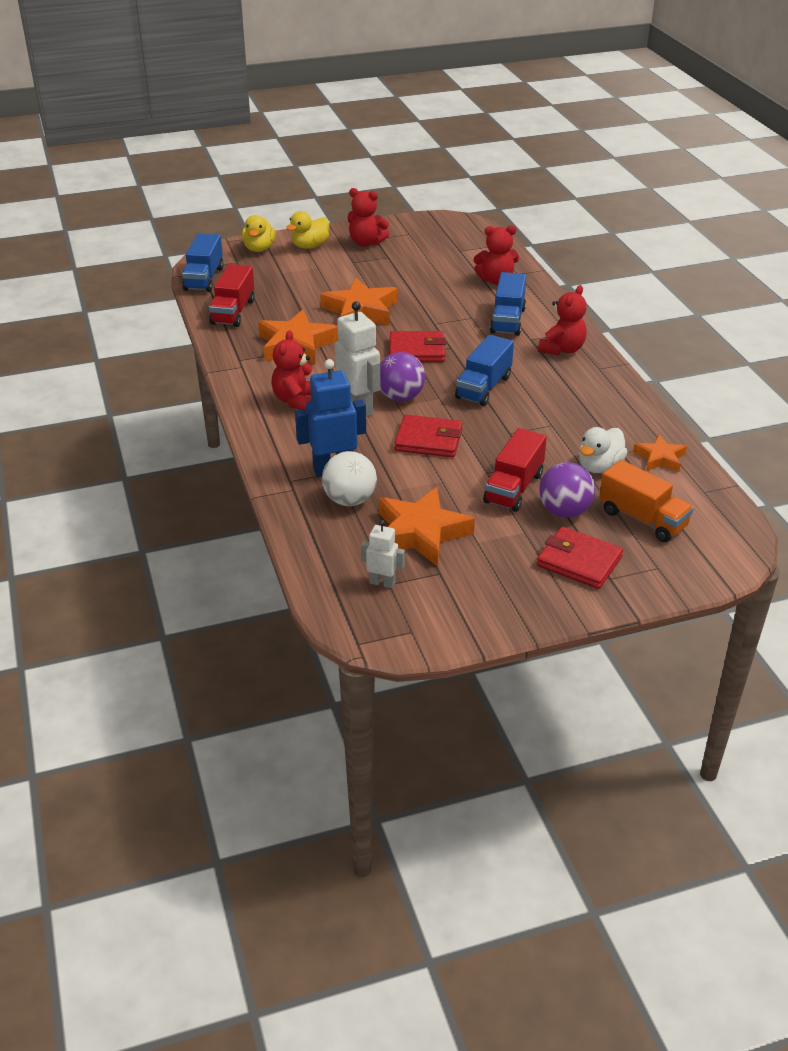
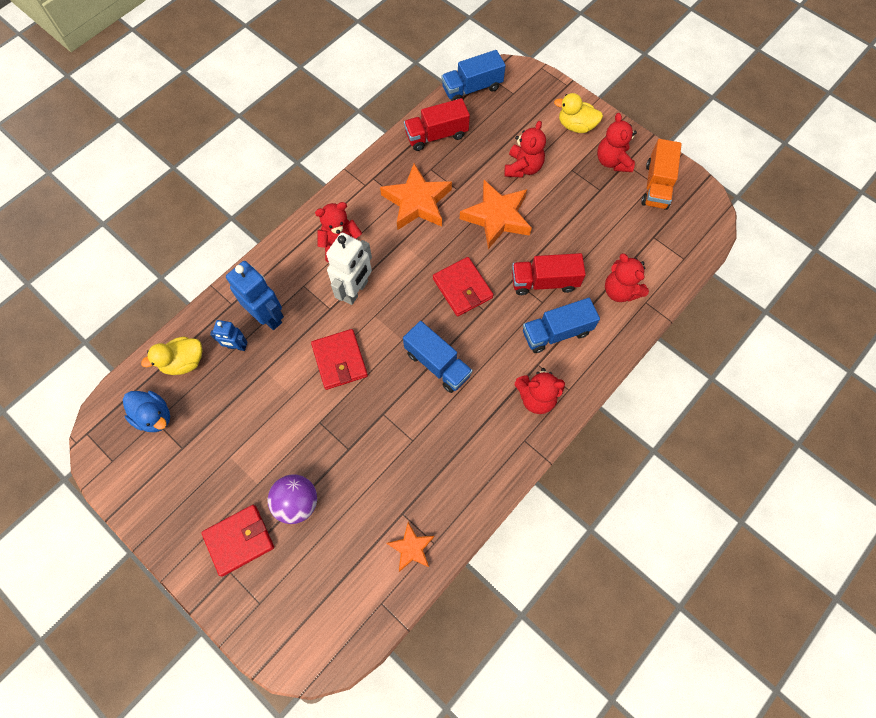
camera: 60 degrees right, 30 degrees up
yellow duck [242,215,276,252] -> yellow duck moved to [141,336,202,375]
white ball [322,451,377,506] -> blue robot [210,320,248,351]
white robot [361,520,405,588] -> blue duck [123,391,170,432]
orange star [379,487,475,567] -> none
purple ball [380,352,425,401] -> none
blue truck [455,335,514,406] -> blue truck turned 135 degrees counterclockwise [403,321,473,393]
red truck [483,428,547,512] -> red truck moved to [512,253,586,295]
red wallet [537,526,623,589] -> red wallet turned 60 degrees clockwise [201,505,274,577]
white duck [579,427,627,473] -> none
orange truck [599,460,694,542] -> orange truck moved to [641,139,682,210]
none -> red teddy bear [504,120,546,178]

